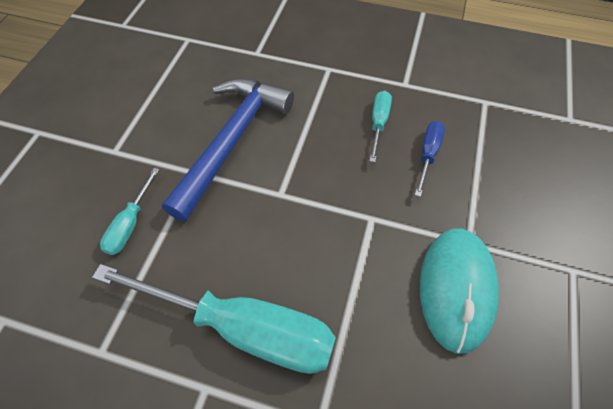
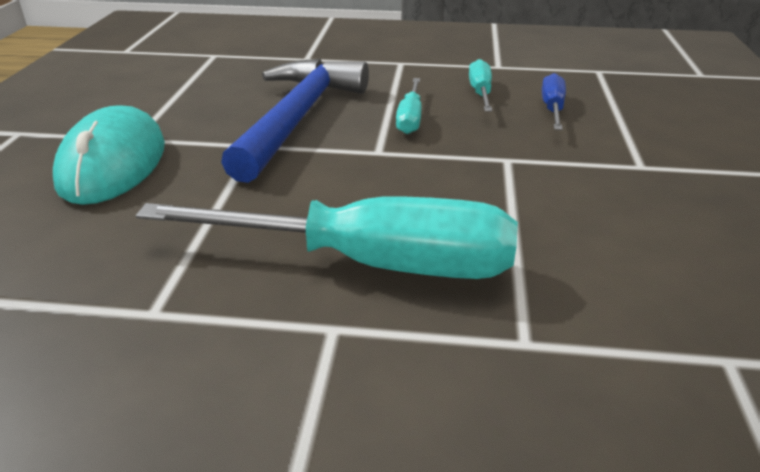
camera: 10 degrees left, 25 degrees down
turquoise screwdriver [100,168,159,255] -> turquoise screwdriver moved to [396,78,422,134]
turquoise mouse [420,228,499,354] -> turquoise mouse moved to [53,106,165,205]

